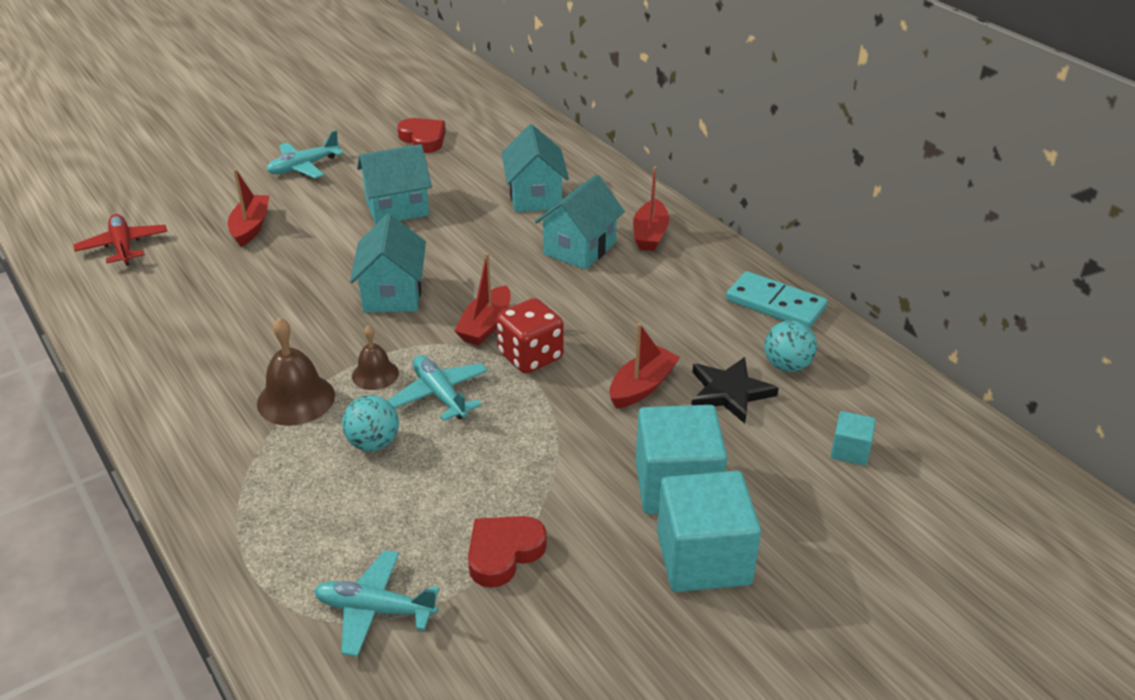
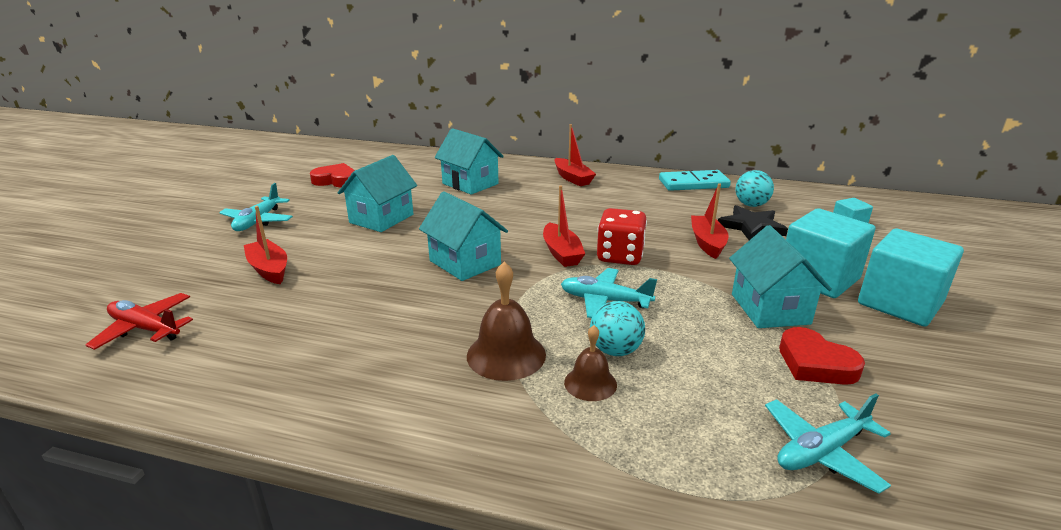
camera: 40 degrees left, 10 degrees down
brown bell [352,325,399,390] -> brown bell moved to [564,325,617,401]
red heart [468,516,547,588] -> red heart turned 45 degrees counterclockwise [779,327,865,385]
turquoise house [535,174,625,270] -> turquoise house moved to [729,225,832,328]

